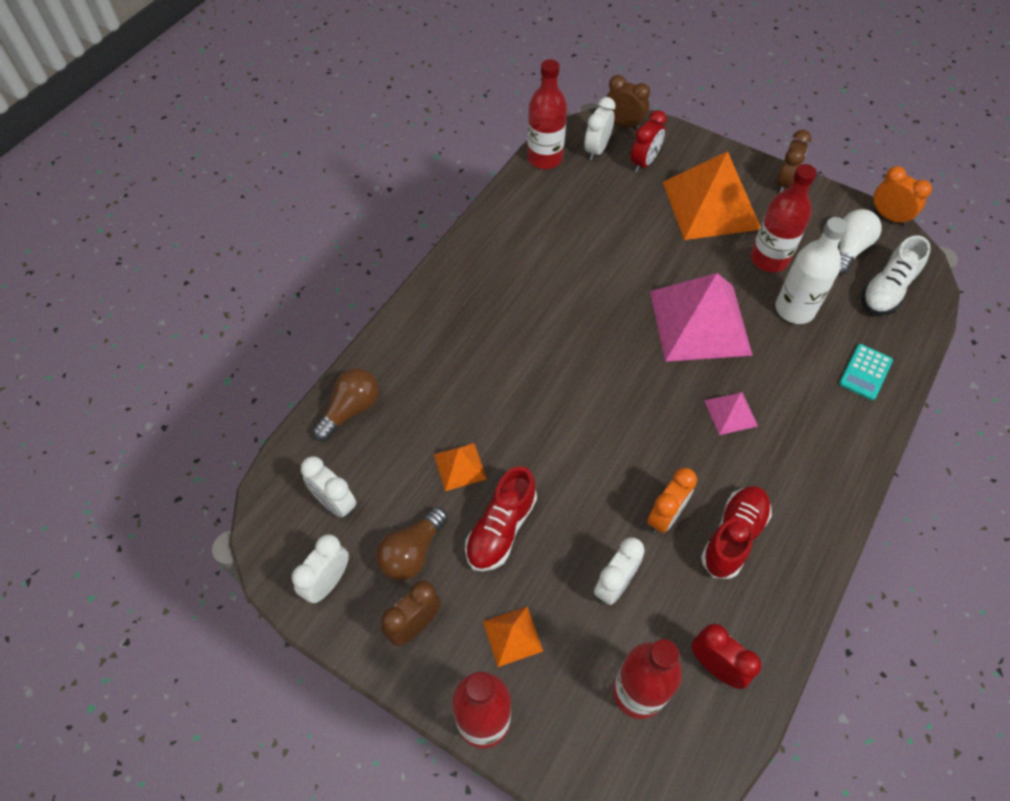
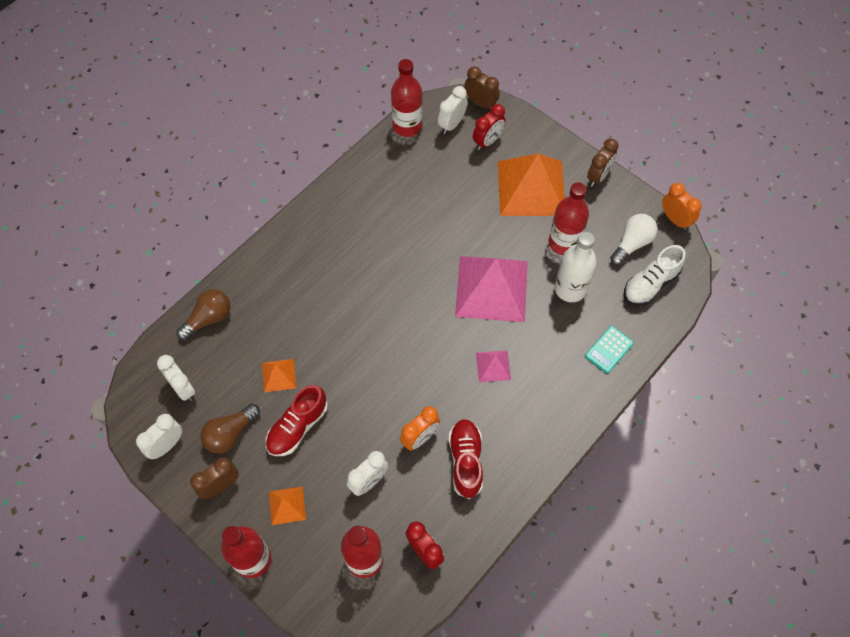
camera: 10 degrees right, 5 degrees up
red shoe [701,486,772,579] -> red shoe turned 45 degrees counterclockwise [449,419,483,499]

